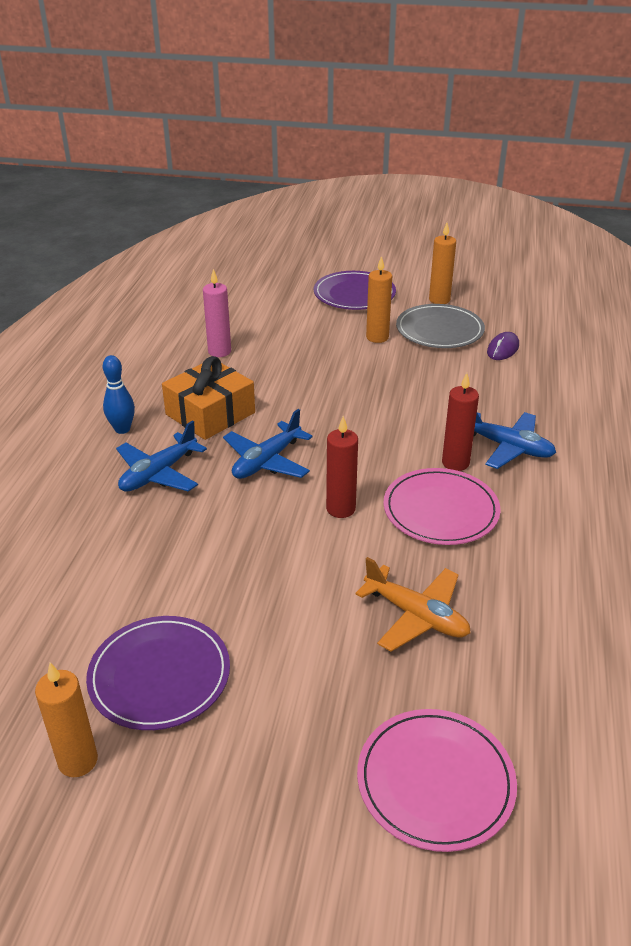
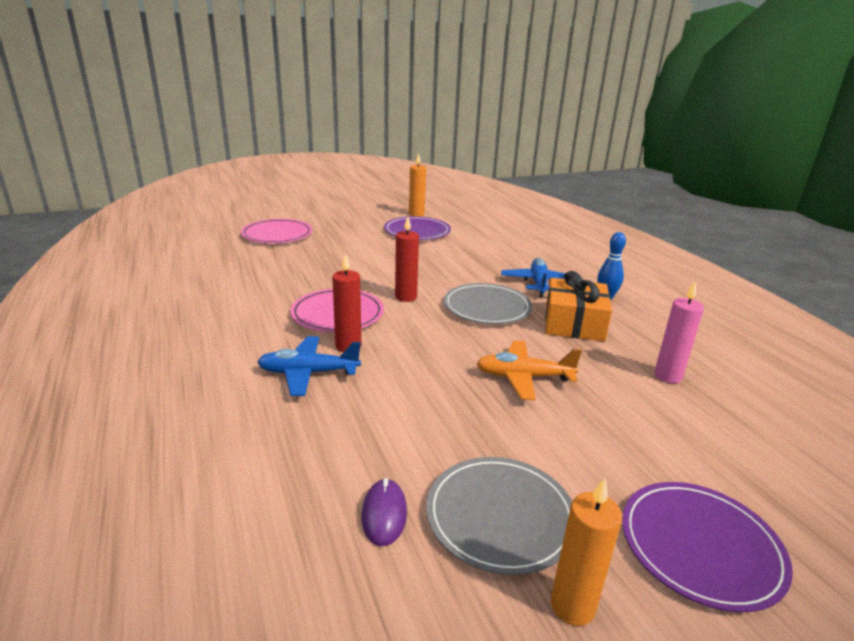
camera: 145 degrees right, 10 degrees down
blue plane [223,409,313,479] -> grey plate [444,283,532,324]
orange plane [355,557,471,652] -> orange plane moved to [476,340,582,400]
orange candle [366,256,392,343] -> none

